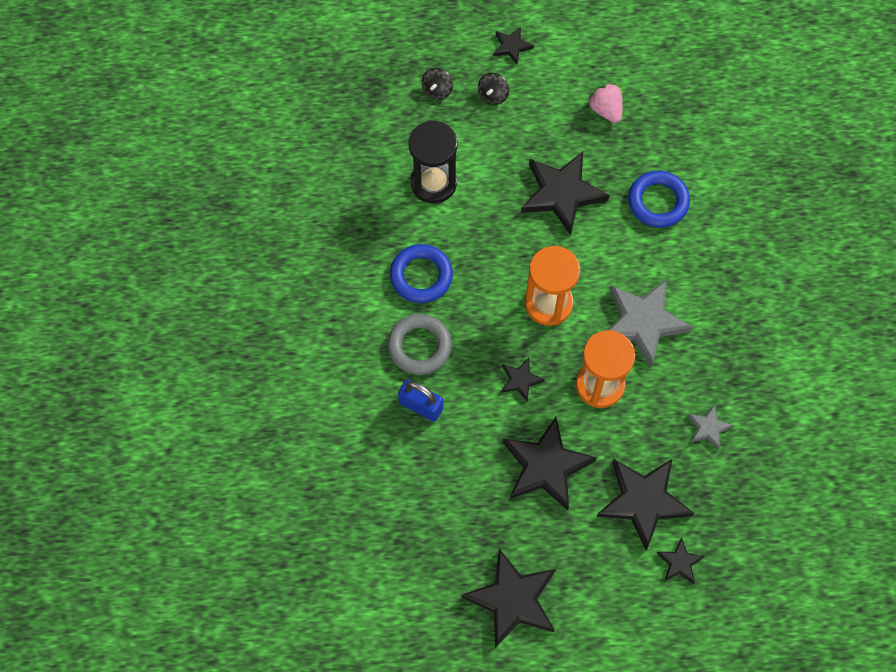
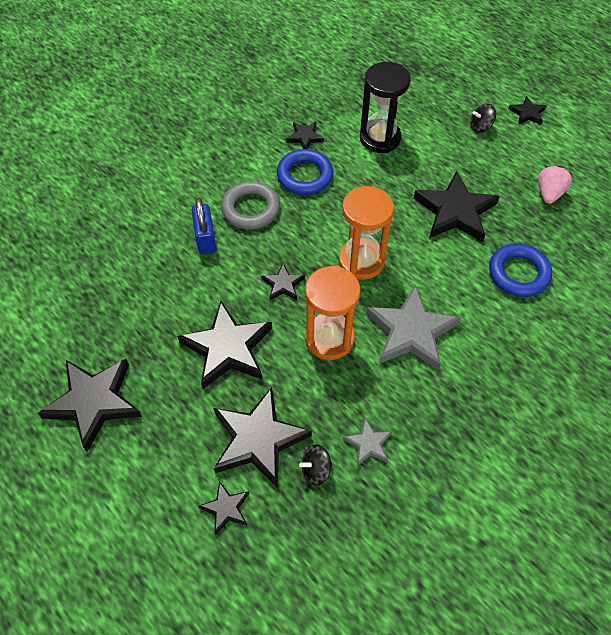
camera: 50 degrees right, 10 degrees down
black spinning top [422,68,453,100] -> black spinning top moved to [299,445,332,486]
none -> black star [286,122,324,149]

